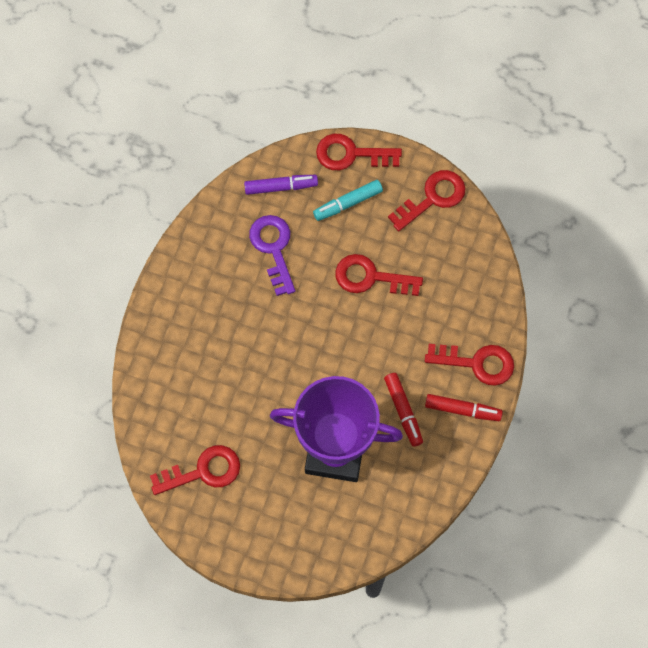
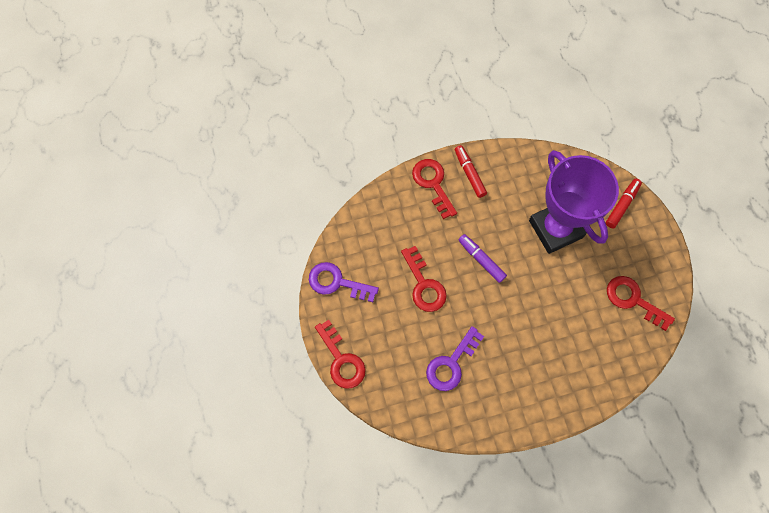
camera: 125 degrees left, 0 degrees up
purple marker [244,175,318,195] -> purple marker moved to [459,234,507,283]
turquoise marker [313,180,383,221] -> none
red marker [384,373,423,447] -> red marker moved to [606,179,642,228]
red key [388,170,466,232] -> purple key [309,262,379,302]

